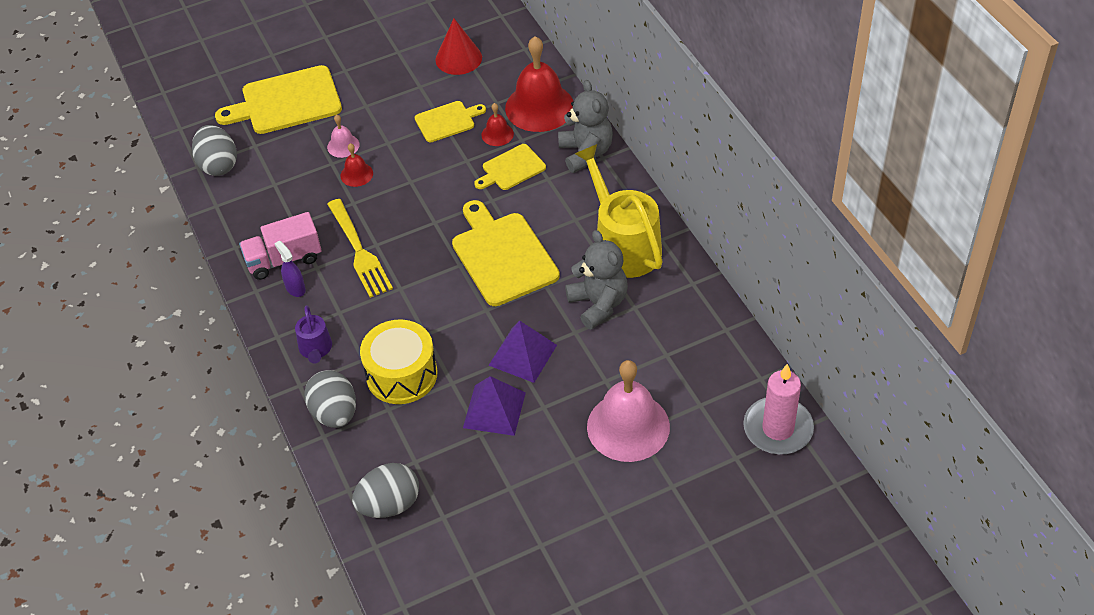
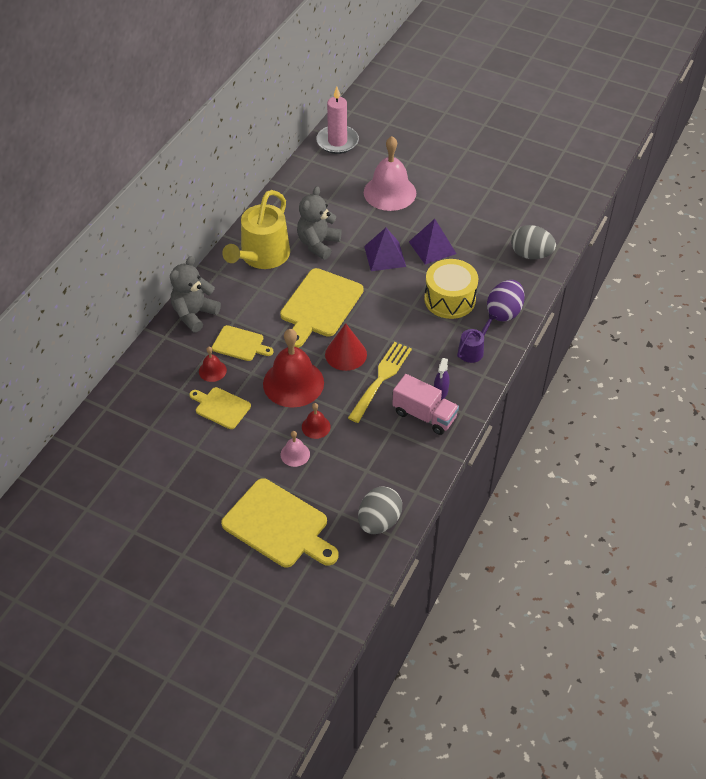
camera: 130 degrees left, 0 degrees up
grey egg [304,370,356,428] -> purple egg [487,280,525,321]
red cone [435,19,482,75] -> red cone moved to [325,323,367,371]
red bell [505,36,573,132] -> red bell moved to [263,329,324,408]

